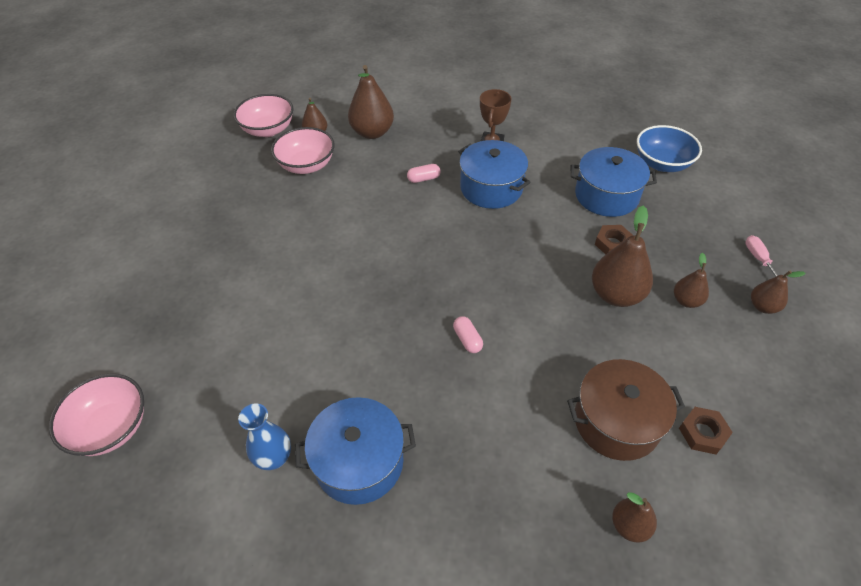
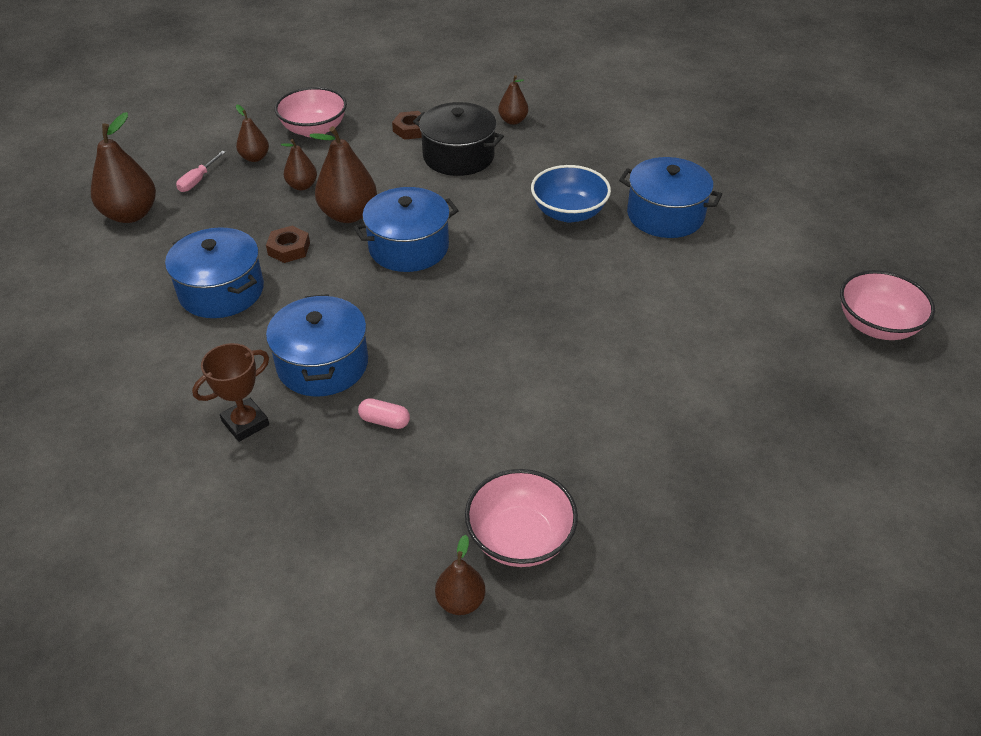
camera: 145 degrees left, 5 degrees down
pink bowl [233,94,294,137] -> pink bowl moved to [275,87,347,137]
blue vase [238,404,291,470] -> none
brown pear [348,65,394,139] -> brown pear moved to [91,112,156,223]
pink capsule [453,316,483,353] -> none
brown pot [567,359,685,461] -> black pot [413,102,504,176]
blue bowl [637,125,702,172] -> blue bowl moved to [531,165,611,222]
none -> blue pot [353,187,459,272]

